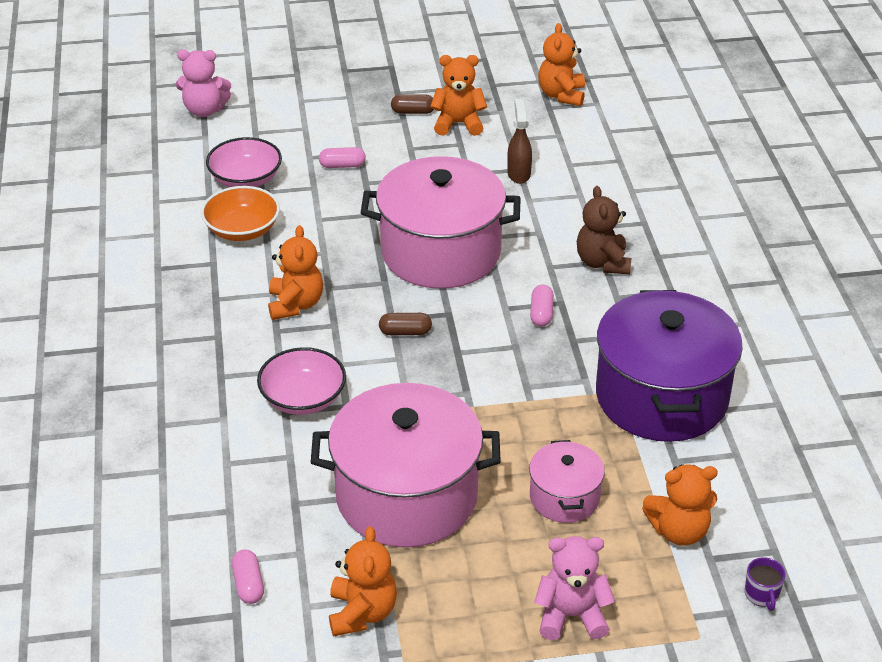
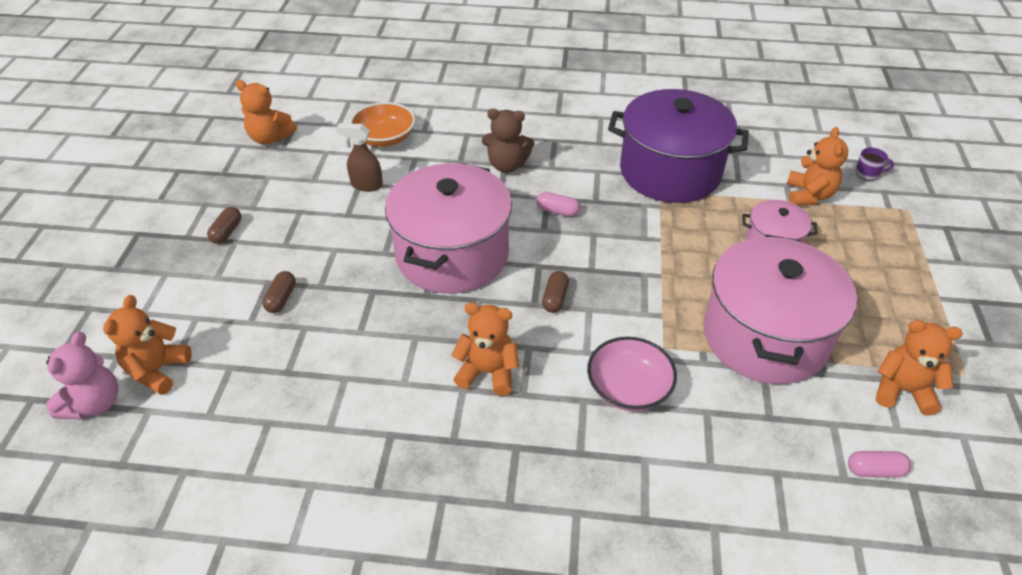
camera: 75 degrees left, 5 degrees up
orange bowl [201,186,280,241] -> orange bowl moved to [350,102,415,147]
pink bowl [206,137,282,187] -> none
pink capsule [319,147,366,168] -> brown capsule [262,271,296,313]
orange teddy bear [430,55,487,136] -> orange teddy bear moved to [103,295,192,395]
pink teddy bear [534,536,615,640] -> none

